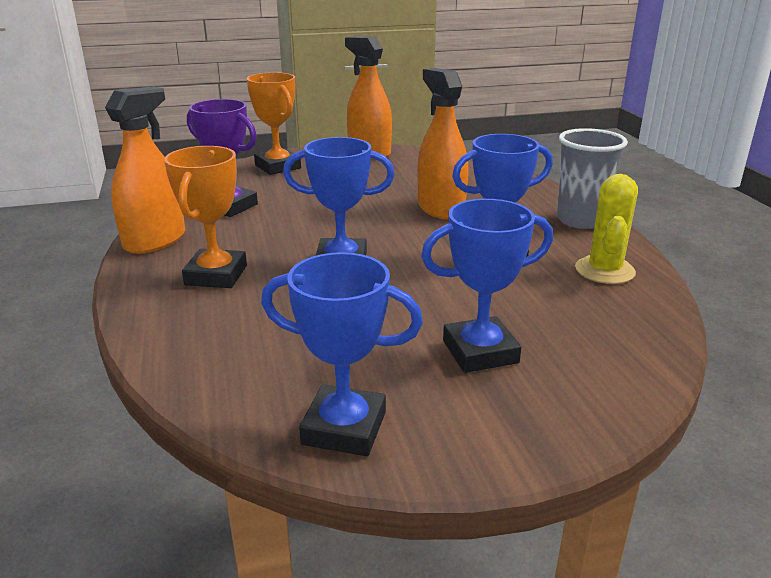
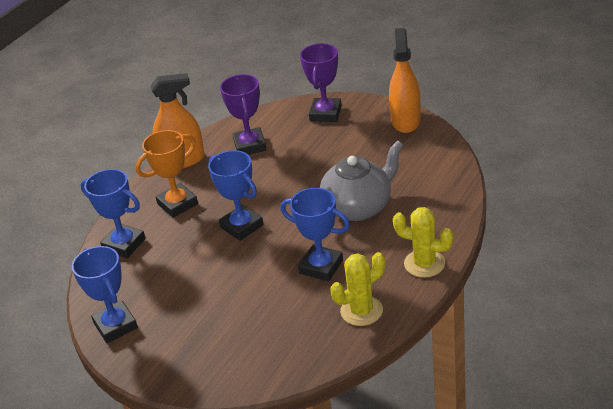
camera: 50 degrees right, 10 degrees up
orange trophy [246,72,301,175] -> purple trophy [300,43,342,122]
orange spray bottle [417,68,468,220] -> grey teapot [320,140,403,221]
blue trophy [421,199,553,373] -> blue trophy moved to [81,169,146,258]
grey cup [557,128,628,229] -> yellow cactus [393,207,453,278]

